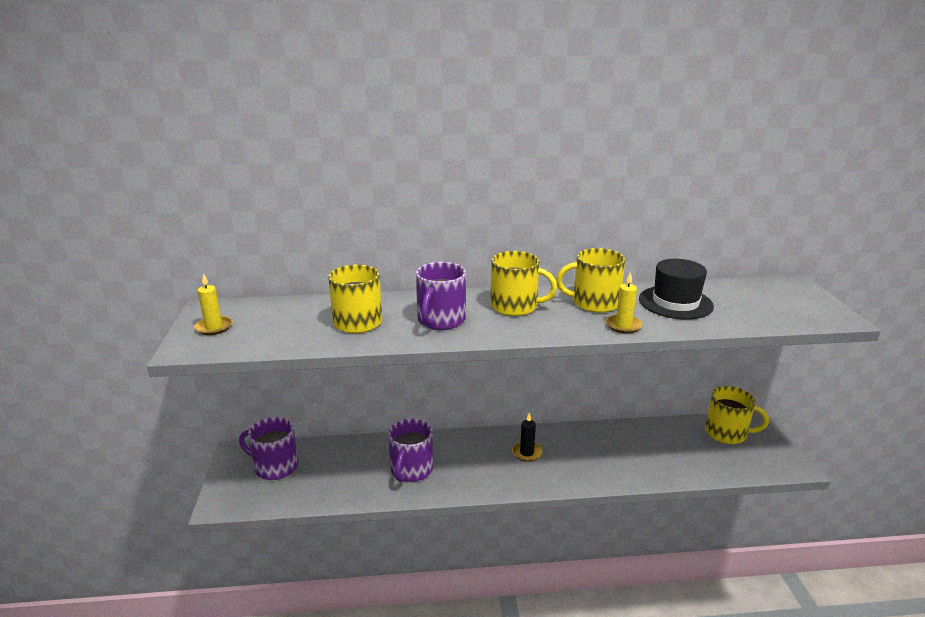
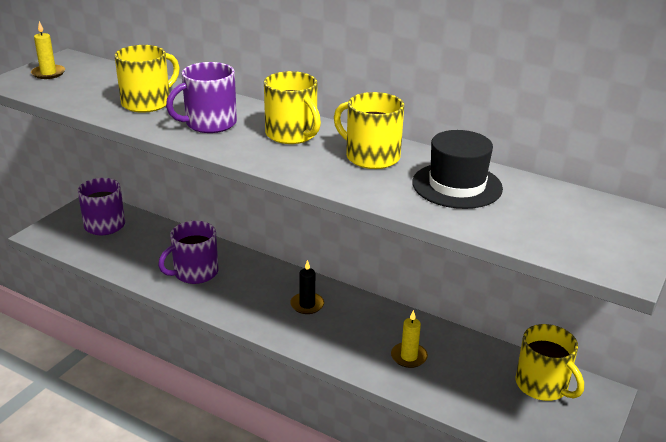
camera: 35 degrees right, 5 degrees up
yellow candle [606,272,643,334] -> yellow candle moved to [391,310,428,368]

